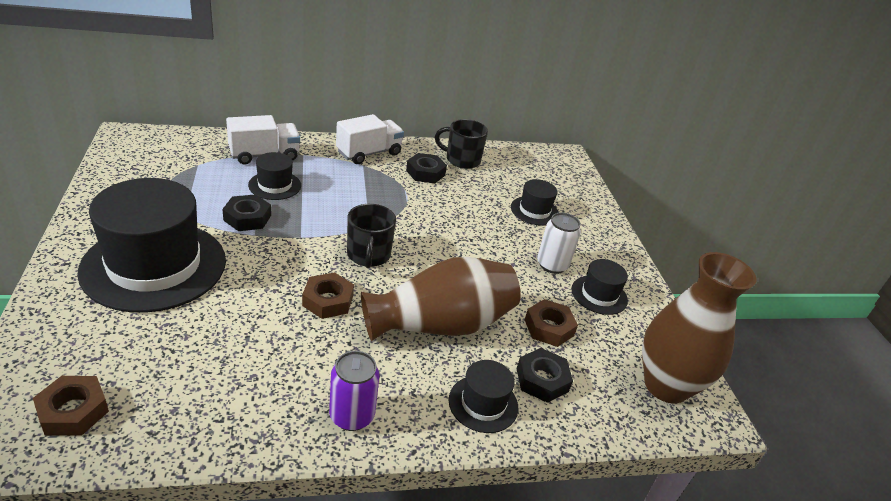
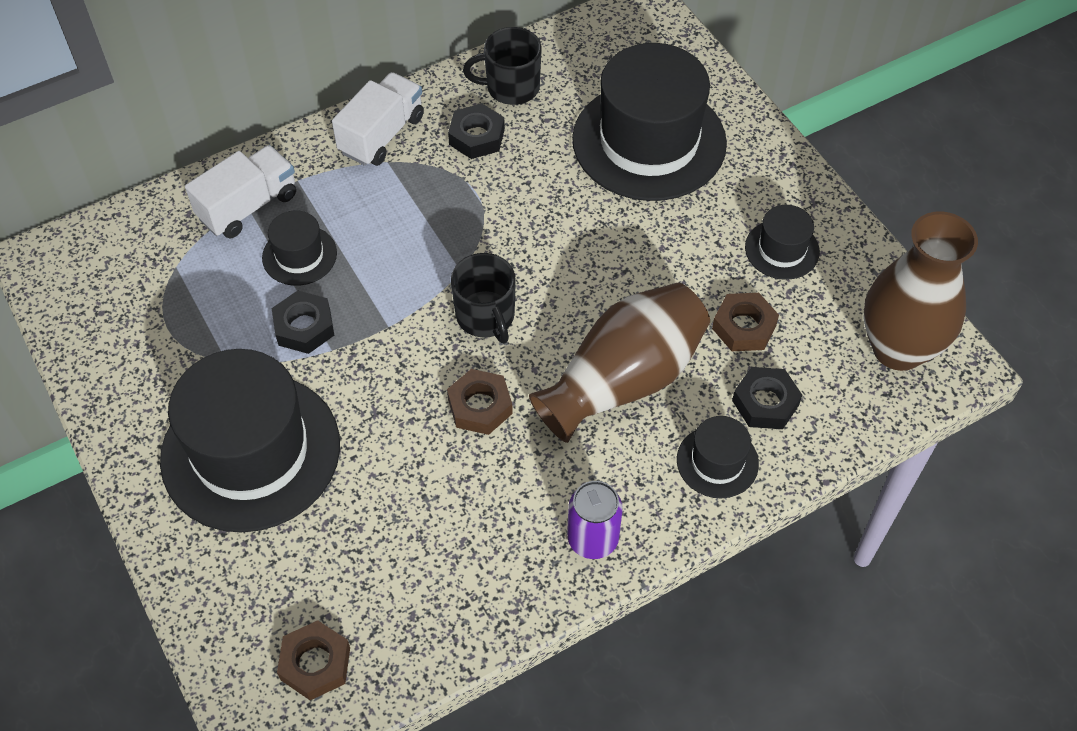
camera: 15 degrees left, 20 degrees up
black hat [511,179,559,226] -> black hat [572,43,727,201], size x2.19
white can [537,212,581,274] -> none

